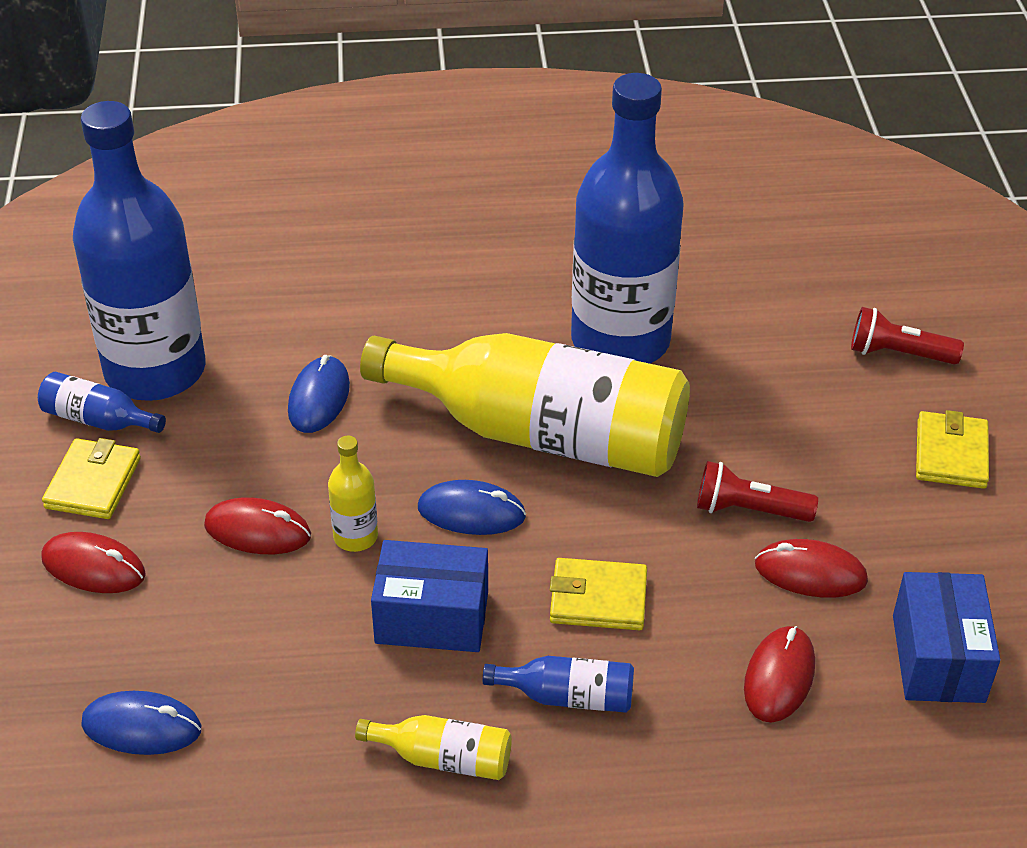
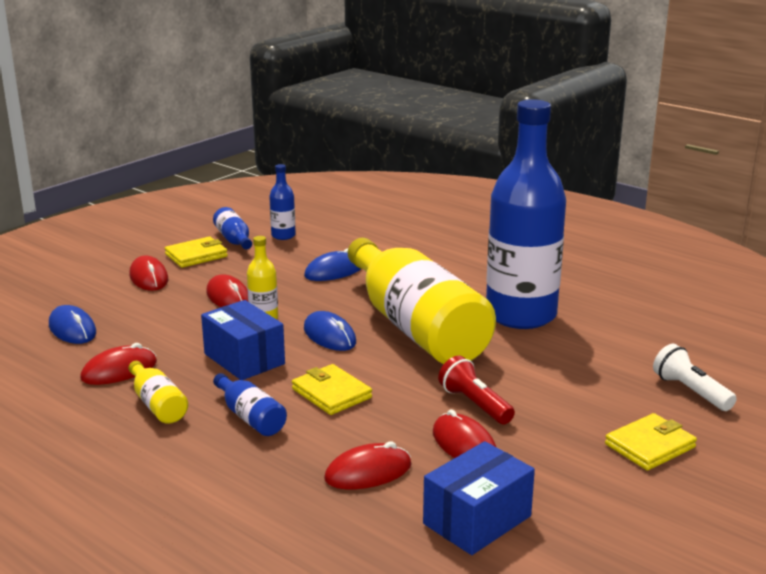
camera: 45 degrees right, 20 degrees down
blue bottle [73,101,206,401] -> blue bottle [269,164,296,240], size x0.40
red flashlight [851,307,964,364] -> white flashlight [653,344,737,411]
none -> red mouse [80,343,157,385]

